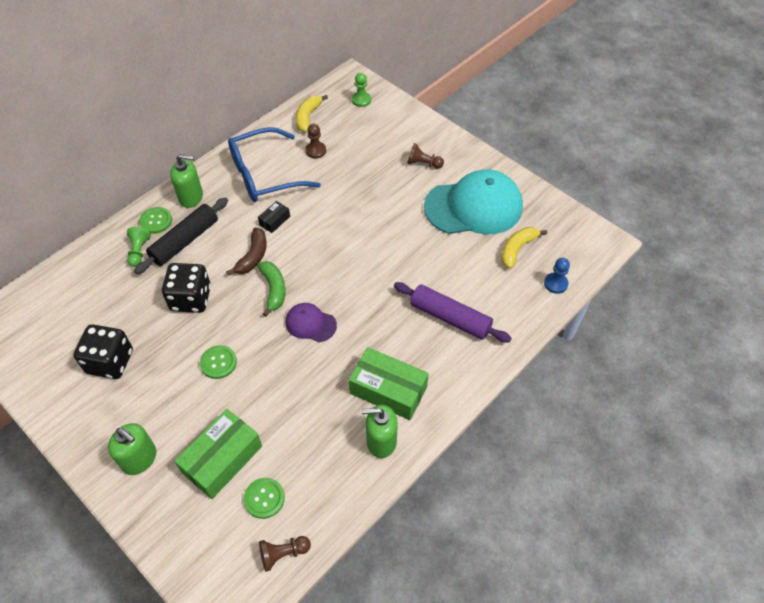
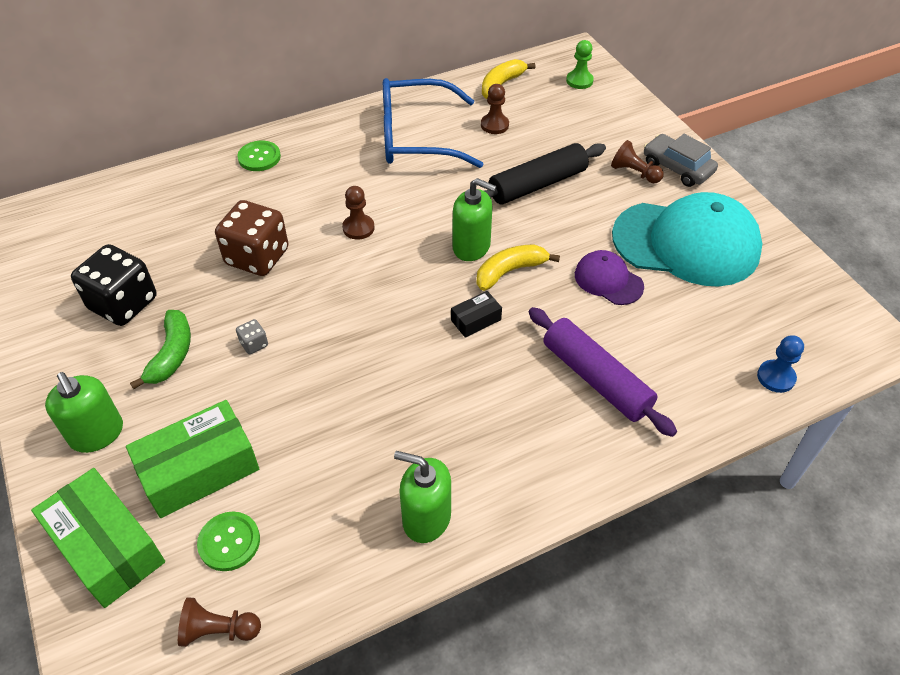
camera: 20 degrees right, 5 degrees down
green pawn [127,227,151,267] -> none
black rolling pin [134,197,228,274] -> black rolling pin moved to [484,143,606,204]
black dice [162,263,211,313] -> brown dice [215,200,289,276]
green soap dispenser [170,154,203,208] -> green soap dispenser moved to [453,178,497,261]
green button [200,345,237,379] -> grey dice [236,319,268,354]
brown banana [226,228,267,275] -> brown pawn [342,186,374,240]
black box [258,201,290,233] -> black box moved to [451,291,502,338]
green banana [258,261,286,316] -> green banana moved to [130,310,191,389]
purple cap [286,303,337,342] -> purple cap moved to [575,250,644,305]
green box [349,347,429,420] -> green box moved to [31,468,165,608]
yellow banana [501,227,547,269] -> yellow banana moved to [476,244,560,291]
none -> grey car [644,134,718,187]

